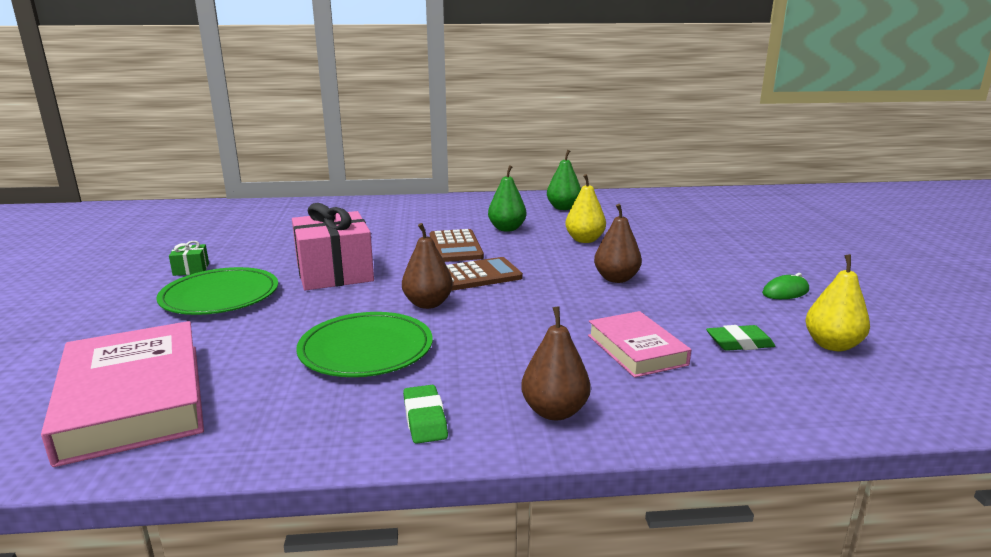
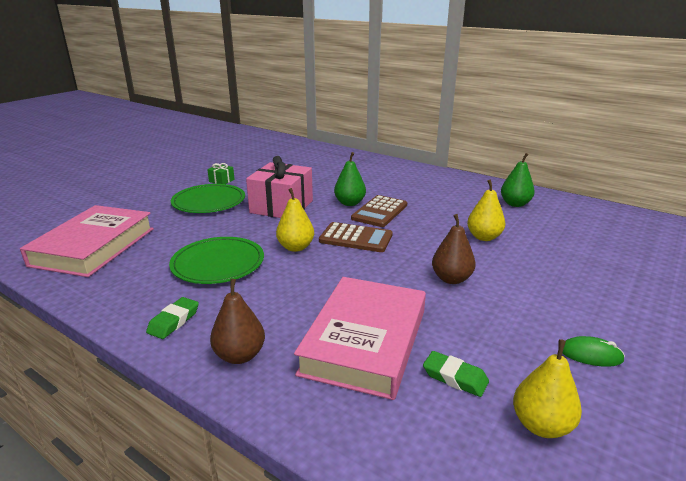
camera: 40 degrees right, 5 degrees up
brown pear [402,223,453,309] -> yellow pear [276,188,314,252]
green pear [488,165,526,232] -> green pear moved to [334,152,366,206]
pink book [588,311,691,378] -> pink book [294,277,426,400], size x1.73

